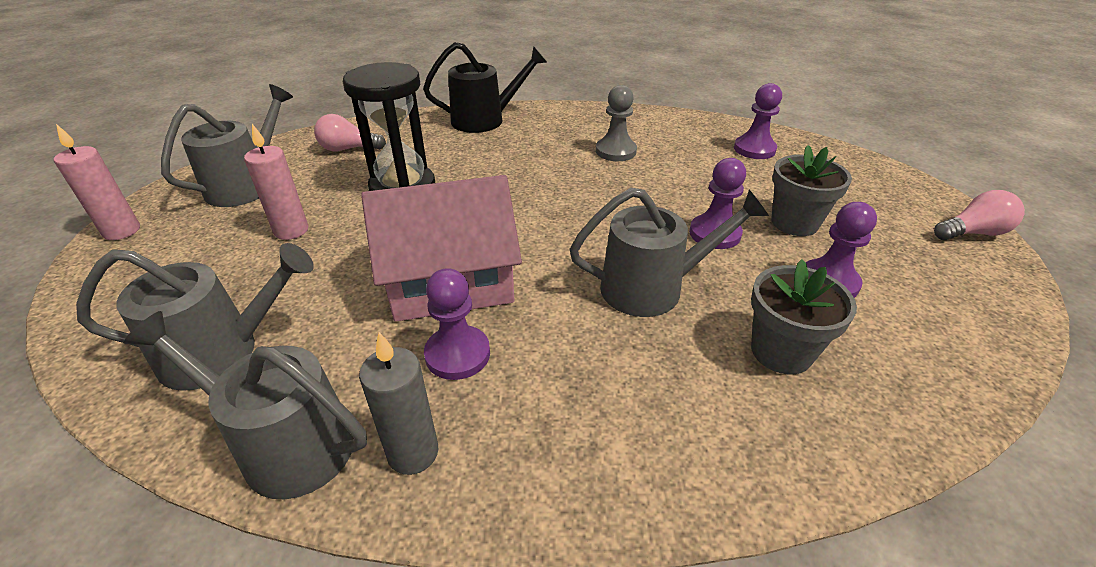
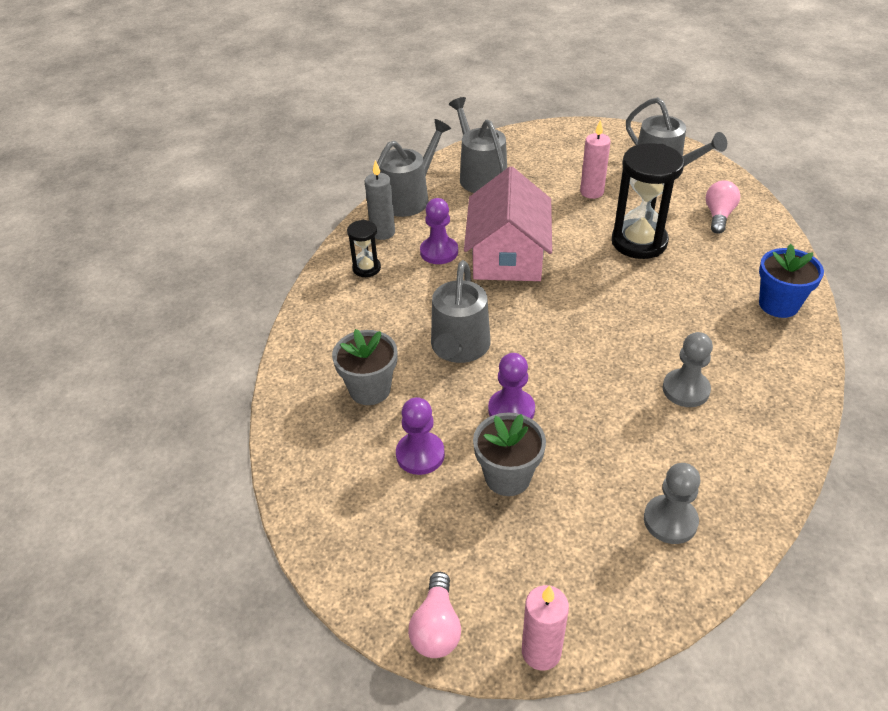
camera: 110 degrees right, 5 degrees up
pink candle [54,124,140,240] -> pink candle moved to [522,585,569,671]
grey watering can [76,243,314,391] -> grey watering can turned 150 degrees clockwise [449,97,507,193]
black watering can [423,42,547,133] -> blue flower pot [759,244,824,318]
purple pawn [734,83,782,159] -> grey pawn [644,463,700,544]
none -> black hourglass [347,220,381,277]

